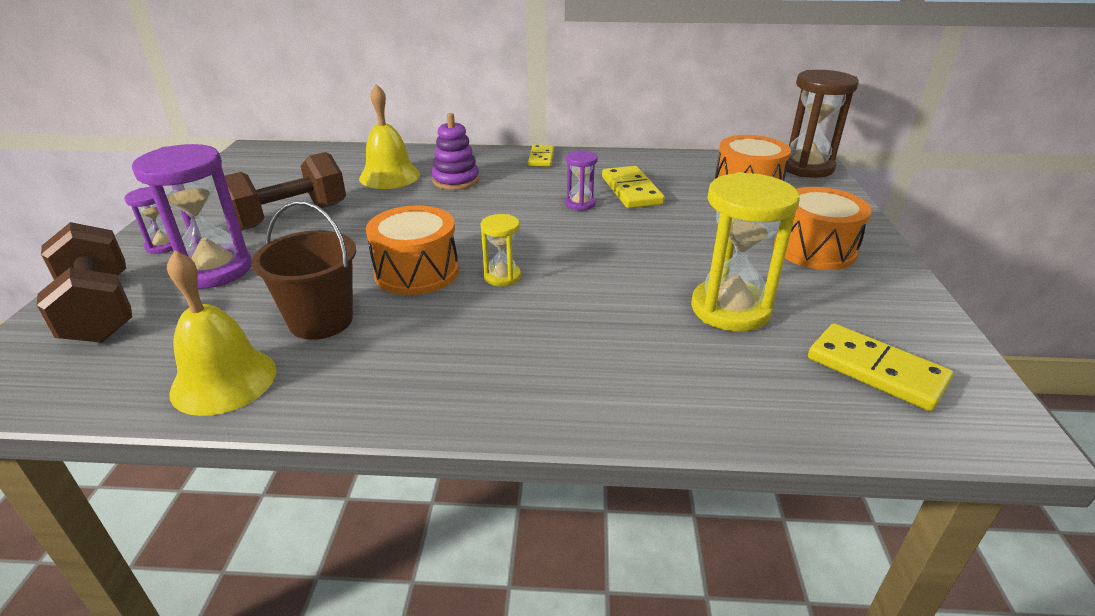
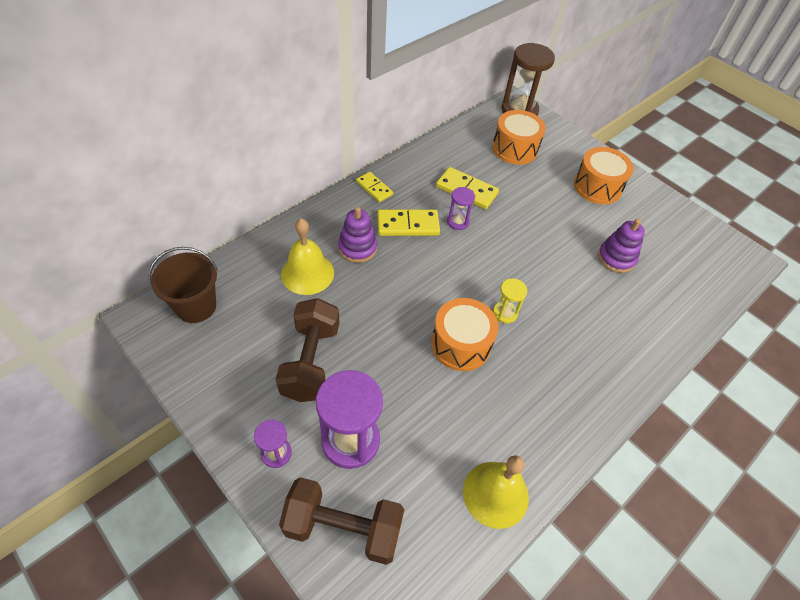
camera: 50 degrees left, 20 degrees up
brown bucket [252,201,356,340] -> brown bucket moved to [149,247,218,323]
yellow hourglass [691,172,800,332] -> purple stacking toy [598,219,645,273]
yellow domino [808,323,953,411] -> yellow domino moved to [377,209,440,236]

